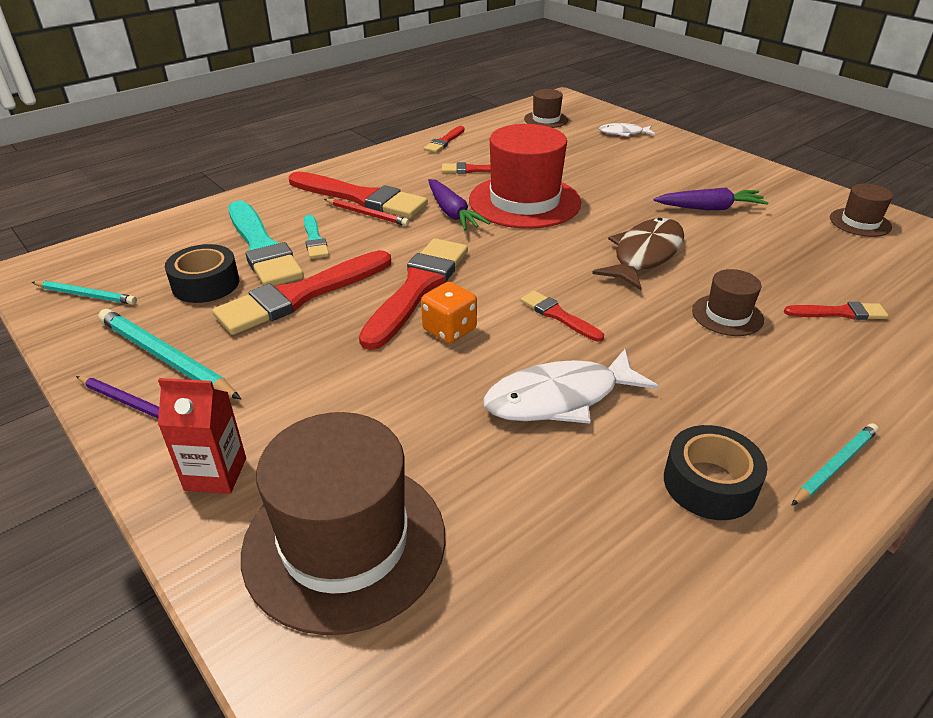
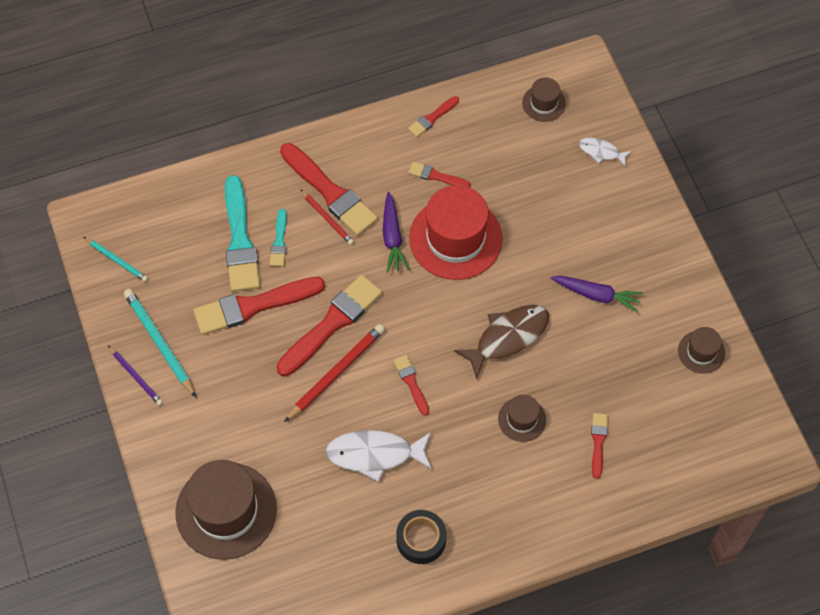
camera: 20 degrees right, 25 degrees up
red carton [158,378,246,494] -> none
black tape [165,244,239,303] -> none
orange dice [421,282,477,343] -> red pencil [284,324,385,422]
red brush [784,302,889,320] -> red brush turned 105 degrees counterclockwise [591,413,608,479]
turquoise pencil [791,423,879,506] -> none

